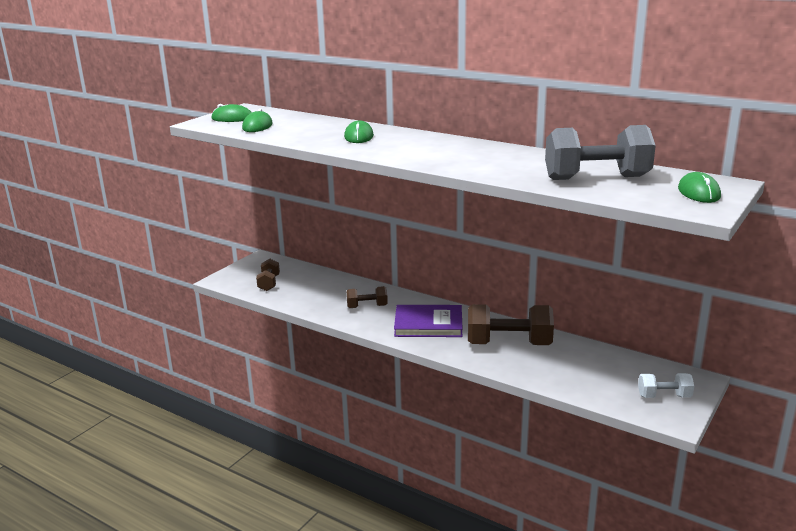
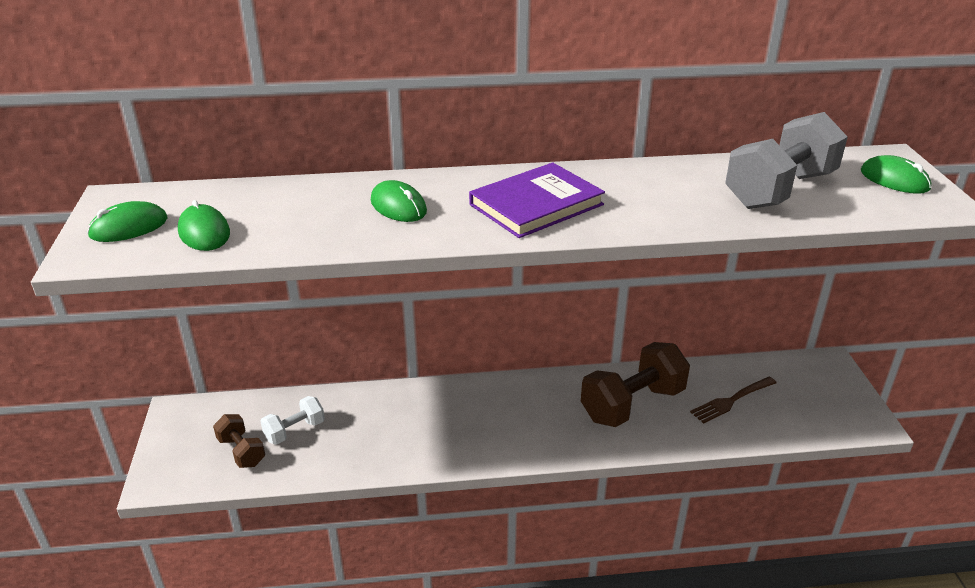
camera: 40 degrees left, 10 degrees up
brown dumbbell [346,286,388,308] -> none
purple book [394,305,463,337] -> purple book moved to [469,162,605,238]
white dumbbell [638,373,694,398] -> white dumbbell moved to [260,396,325,445]
none -> brown fork [690,377,776,424]

